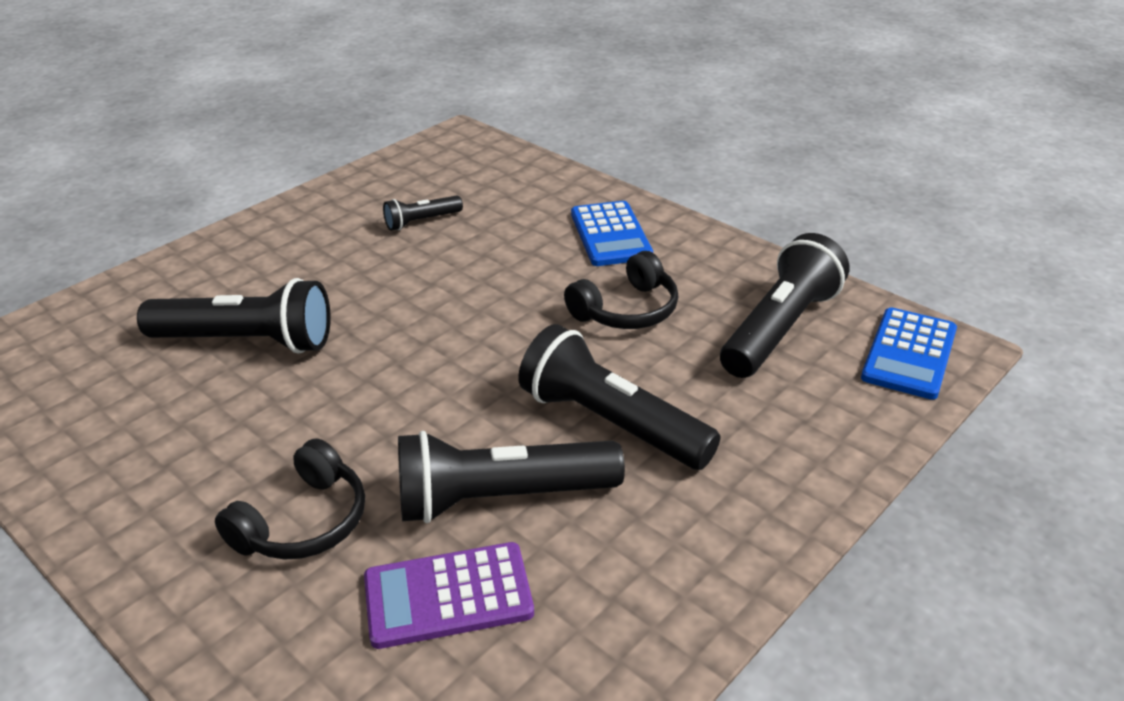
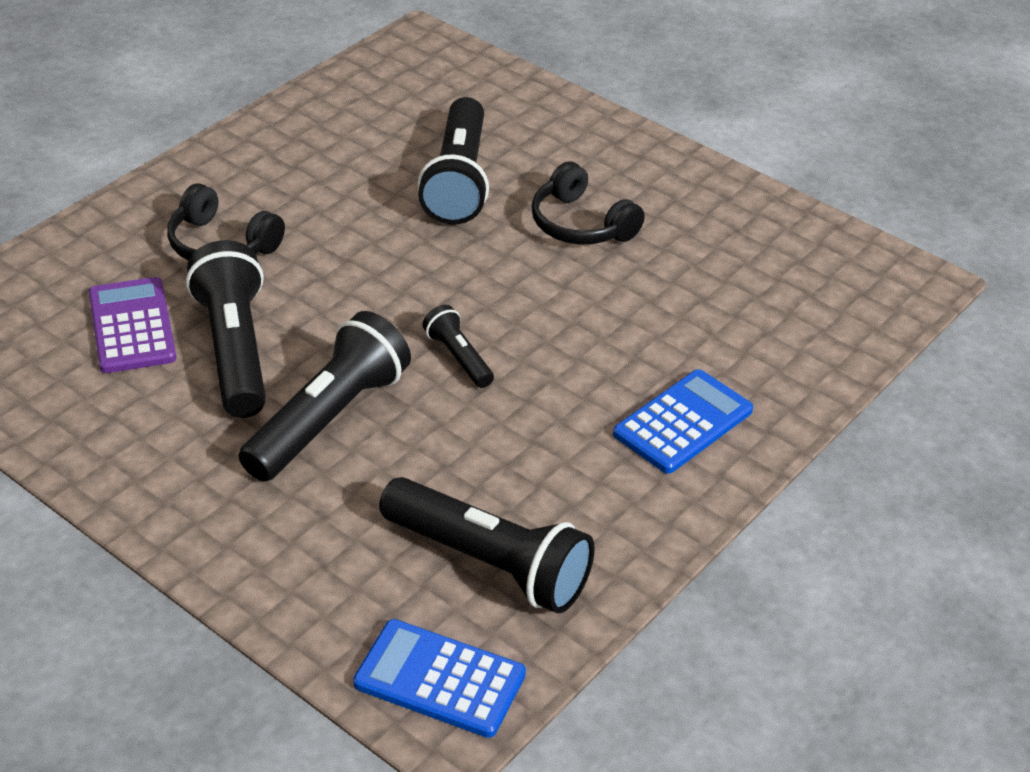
camera: 85 degrees right, 5 degrees up
black flashlight [383,196,463,231] -> black flashlight moved to [423,305,494,388]
black headphones [564,251,678,329] -> black headphones moved to [531,162,645,244]
blue calculator [571,201,653,266] -> blue calculator turned 150 degrees clockwise [613,369,753,474]

